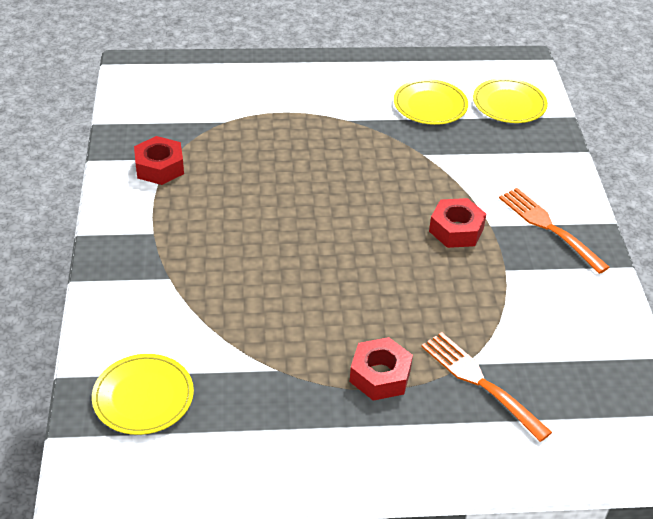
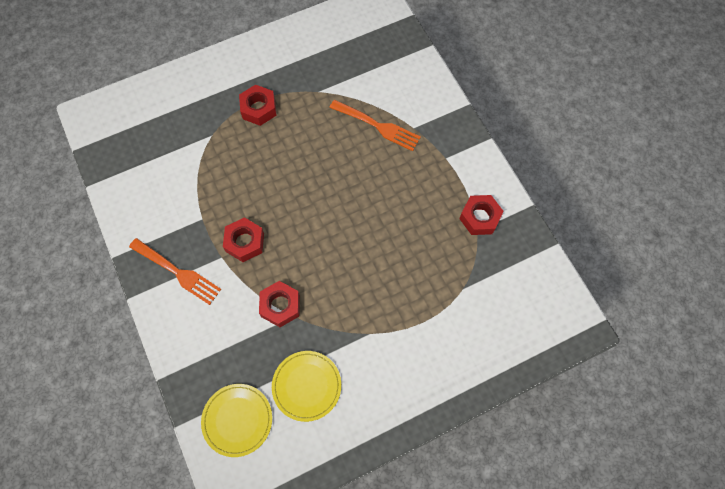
camera: 160 degrees right, 25 degrees up
yellow plate [92,354,194,435] -> none
orange fork [421,332,552,442] -> orange fork moved to [329,100,421,151]
none -> red nut [259,281,300,327]

